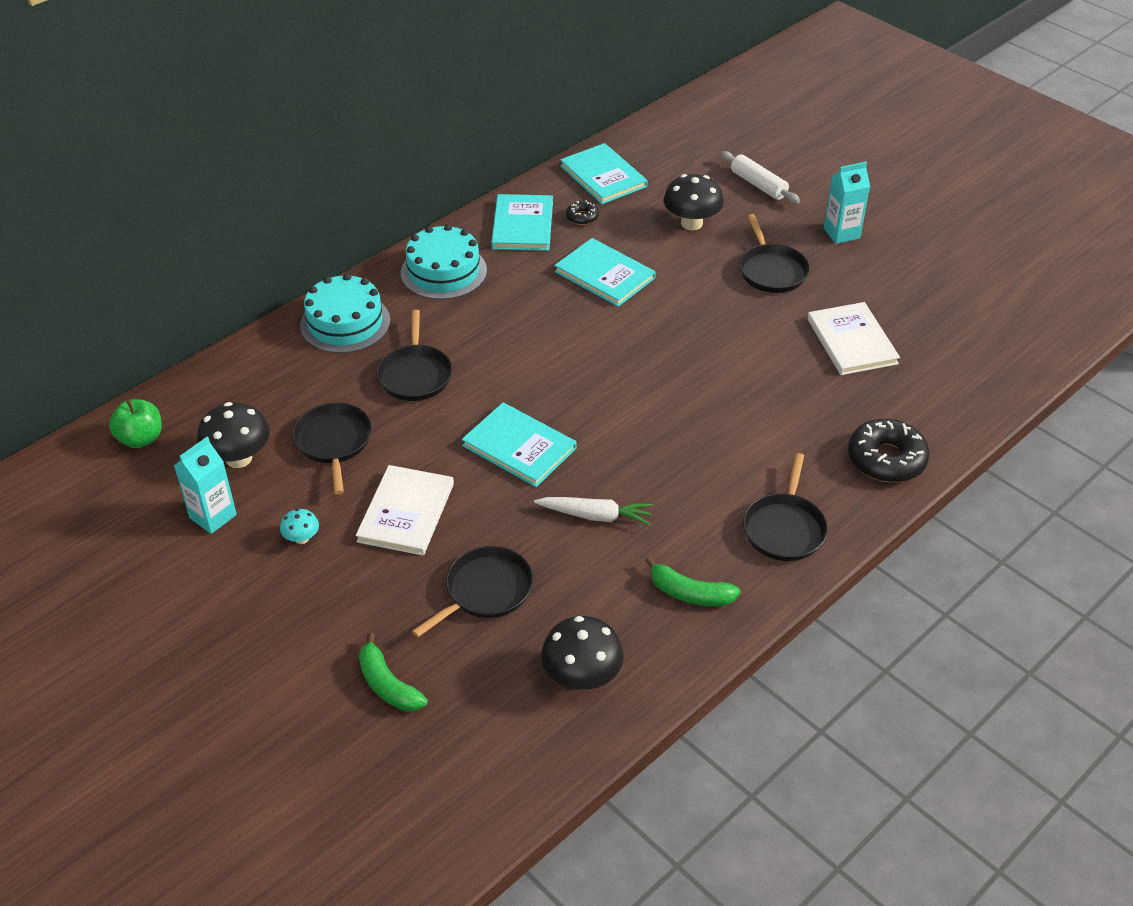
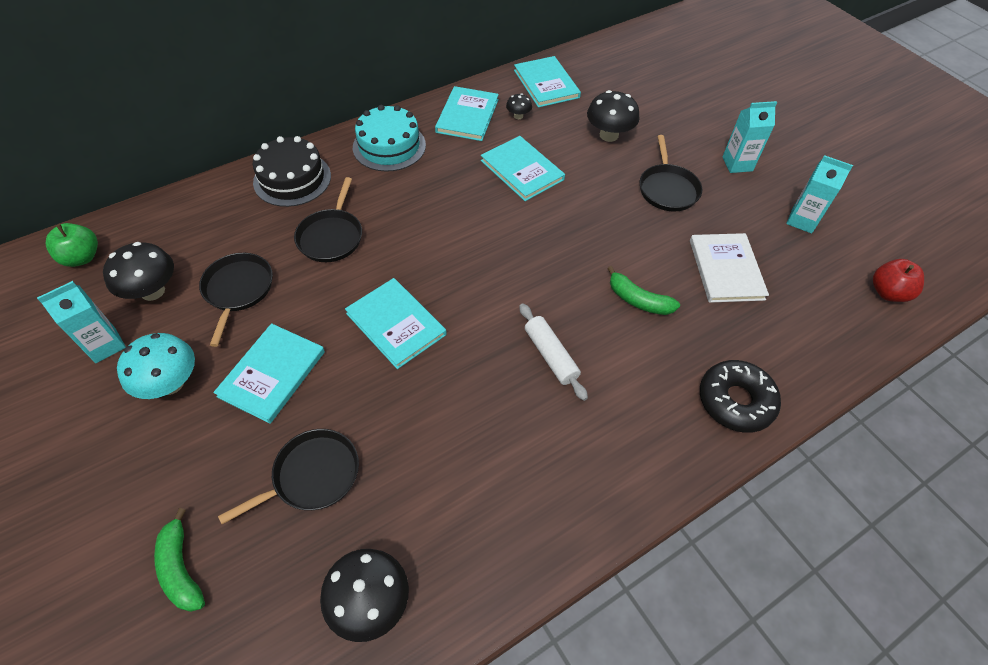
camera: 10 degrees right, 10 degrees up
turquoise mushroom [280,509,319,544] -> turquoise mushroom [117,333,195,399], size x1.93
turquoise cake [300,273,390,353] -> black cake [253,136,331,207]
white book [356,465,454,556] -> turquoise book [213,323,325,424]
white carrot [534,497,653,525] -> none
black donut [566,200,599,225] -> black mushroom [506,93,532,119]
green banana [645,557,740,606] -> green banana moved to [607,266,680,315]
white rolling pin [721,151,800,204] -> white rolling pin moved to [519,303,588,401]
black pan [743,453,828,561] -> none
none -> turquoise carton [786,155,853,234]
none -> red apple [873,259,924,302]

